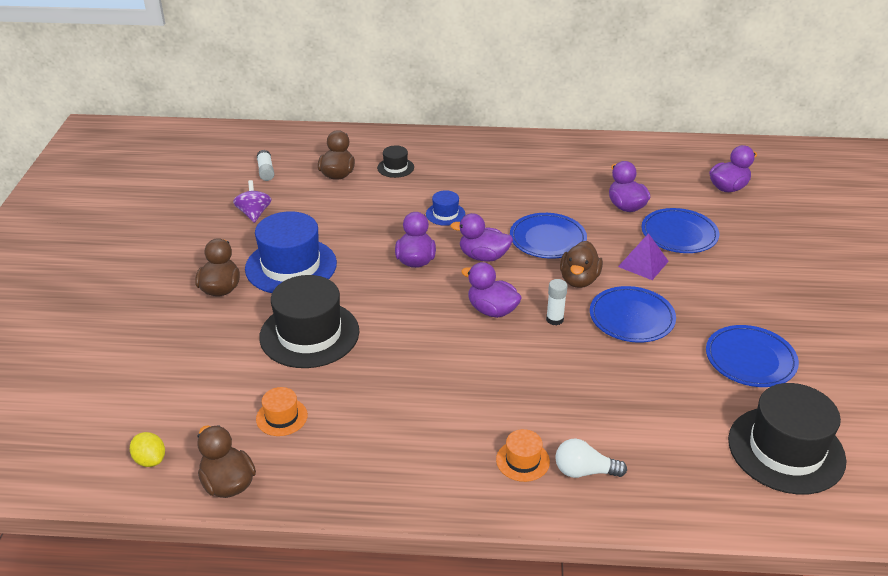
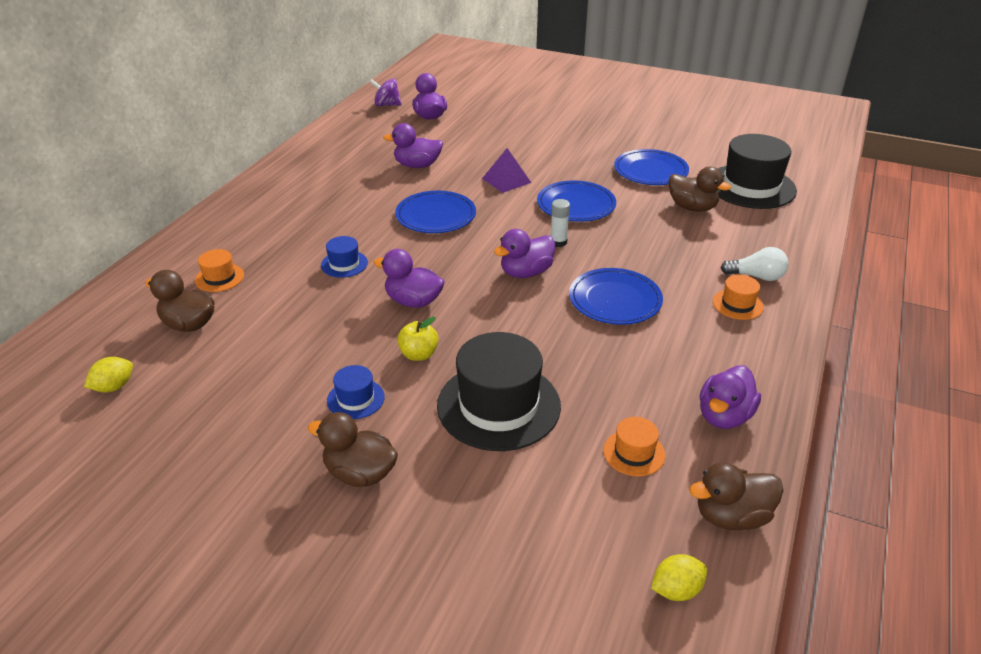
camera: 70 degrees left, 0 degrees up
purple spinning top [233,180,271,223] -> purple spinning top moved to [370,79,402,106]
blue hat [245,211,337,293] -> blue hat [327,365,385,419], size x0.47
white glue stick [257,150,274,181] -> yellow lemon [84,357,133,393]
black hat [377,145,414,178] -> orange hat [195,249,244,292]
purple duck [450,213,513,262] -> purple duck moved to [700,366,761,429]
white light bulb [555,438,627,478] -> white light bulb turned 105 degrees counterclockwise [721,247,789,281]
brown duck [560,241,603,288] -> brown duck moved to [668,167,731,212]
blue plate [641,208,719,253] -> blue plate moved to [569,268,663,325]
none -> yellow apple [397,317,439,361]

